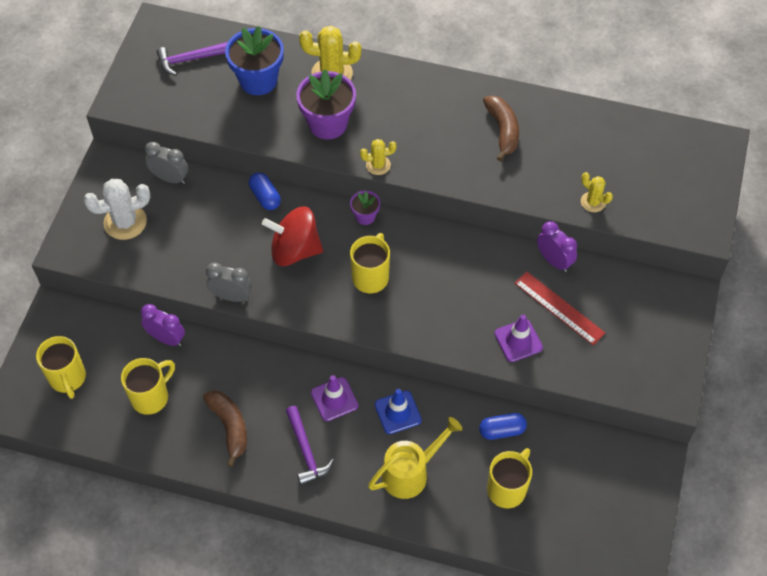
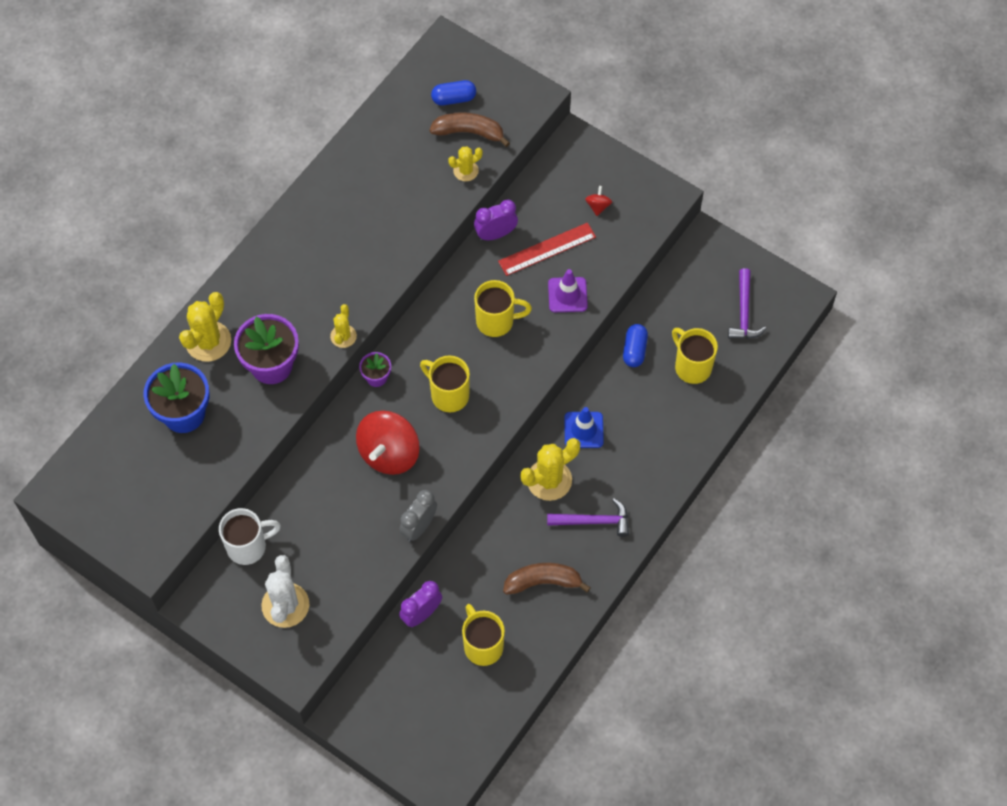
camera: 70 degrees left, 5 degrees up
yellow mug [36,336,86,399] -> yellow mug moved to [474,280,532,337]
grey clock [145,142,188,184] -> white mug [219,508,281,565]
purple hammer [156,42,228,76] -> purple hammer moved to [728,268,766,339]
blue capsule [249,172,281,210] -> blue capsule moved to [431,80,476,105]
purple traffic cone [311,375,358,421] -> yellow cactus [521,438,580,501]
yellow watering can [368,417,462,499] -> none
brown banana [483,96,519,162] -> brown banana moved to [430,112,510,147]
none -> red spinning top [585,186,612,216]

